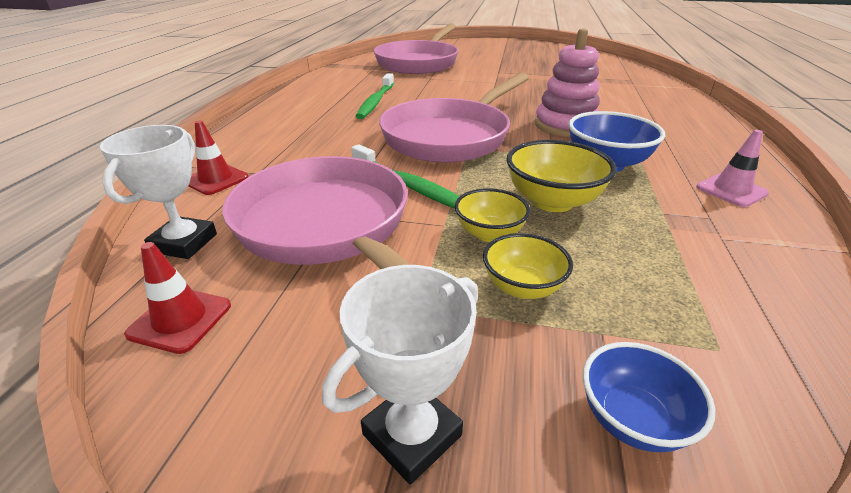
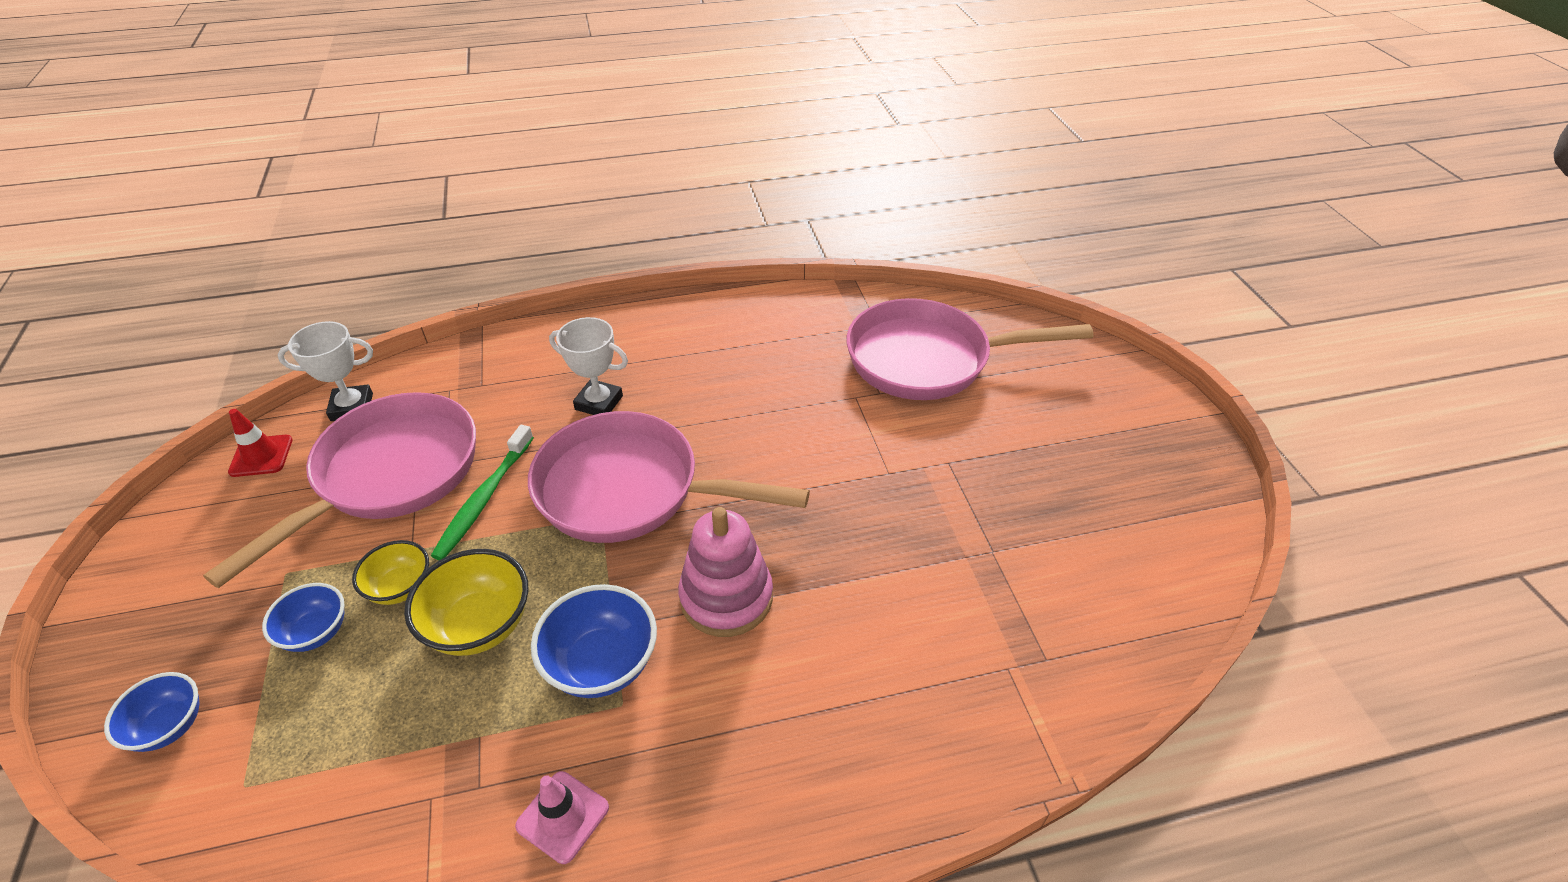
camera: 65 degrees right, 10 degrees up
red traffic cone [188,120,249,195] -> none
white trophy [322,265,478,485] -> white trophy moved to [549,317,628,415]
green toothbrush [356,73,394,119] -> none
yellow bowl [483,233,573,299] -> blue bowl [262,583,345,652]

